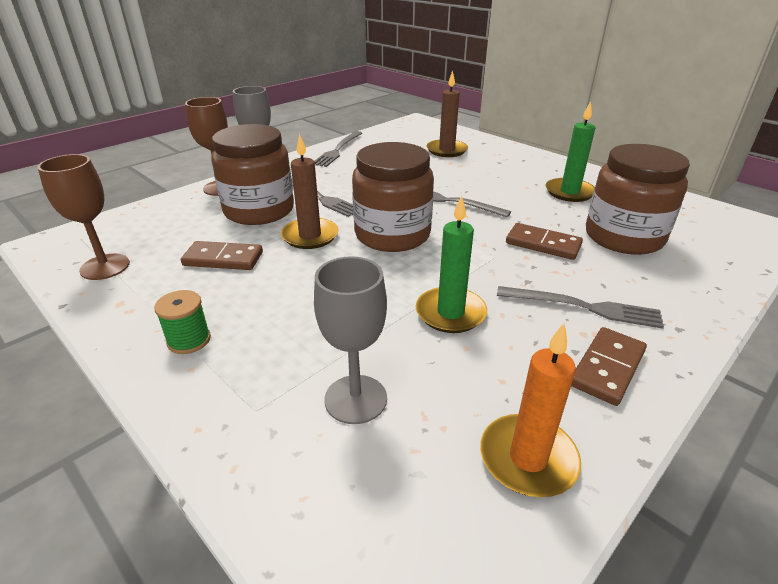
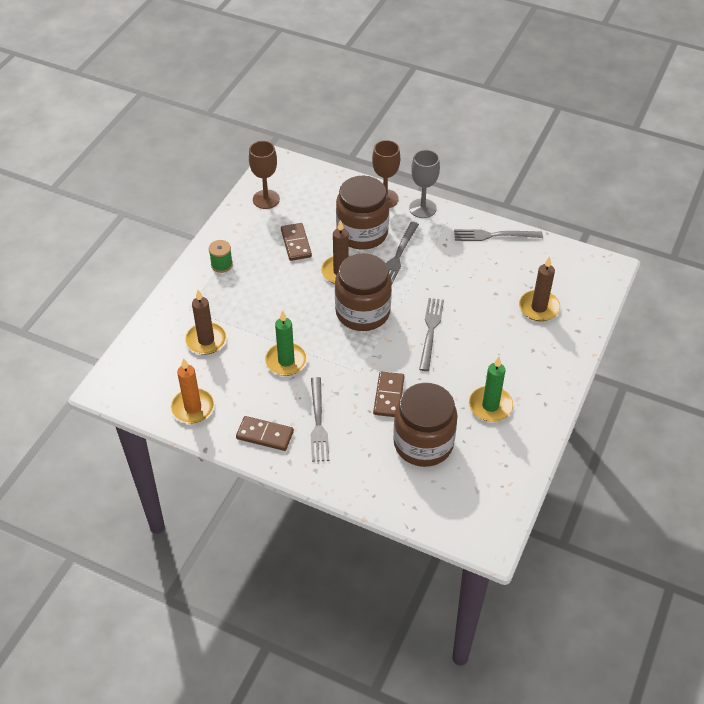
camera: 70 degrees right, 15 degrees up
grey goblet [314,256,387,424] -> brown candle [185,290,227,355]

